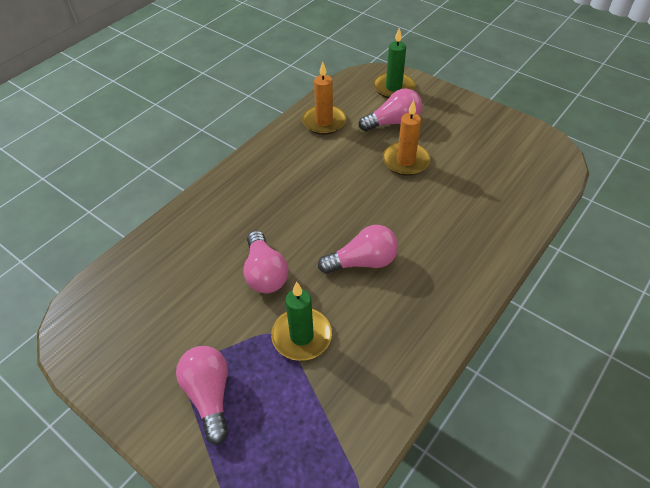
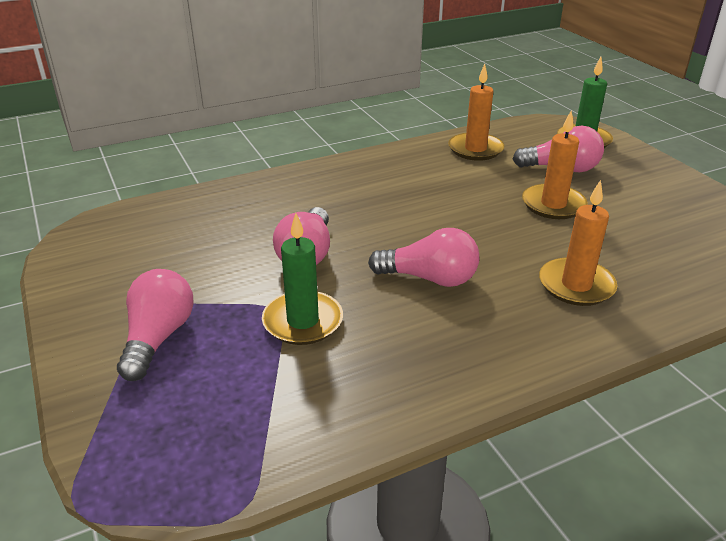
camera: 25 degrees right, 15 degrees down
none -> orange candle [539,180,617,306]

